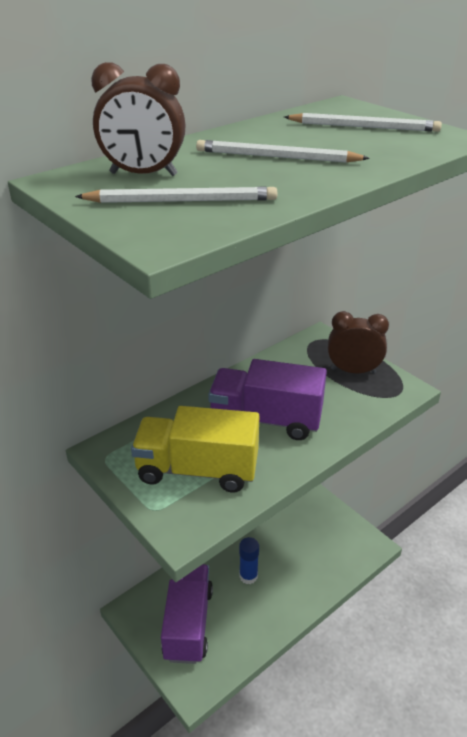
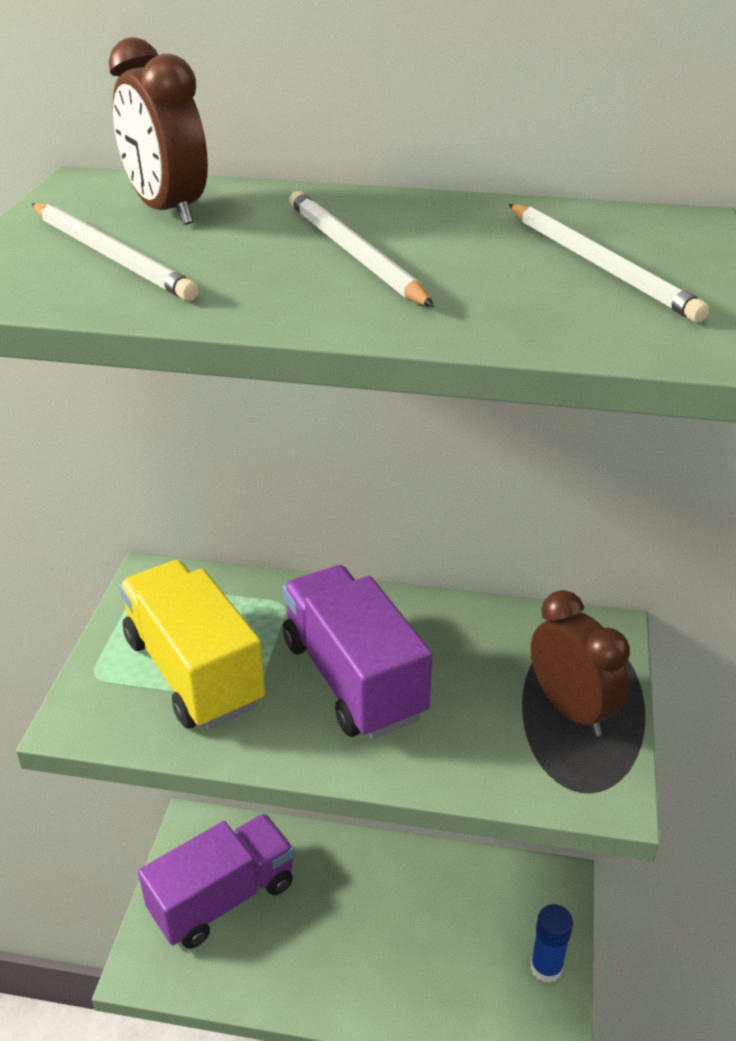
camera: 50 degrees right, 0 degrees up
blue glue stick [239,537,259,584] -> blue glue stick moved to [530,904,573,983]

